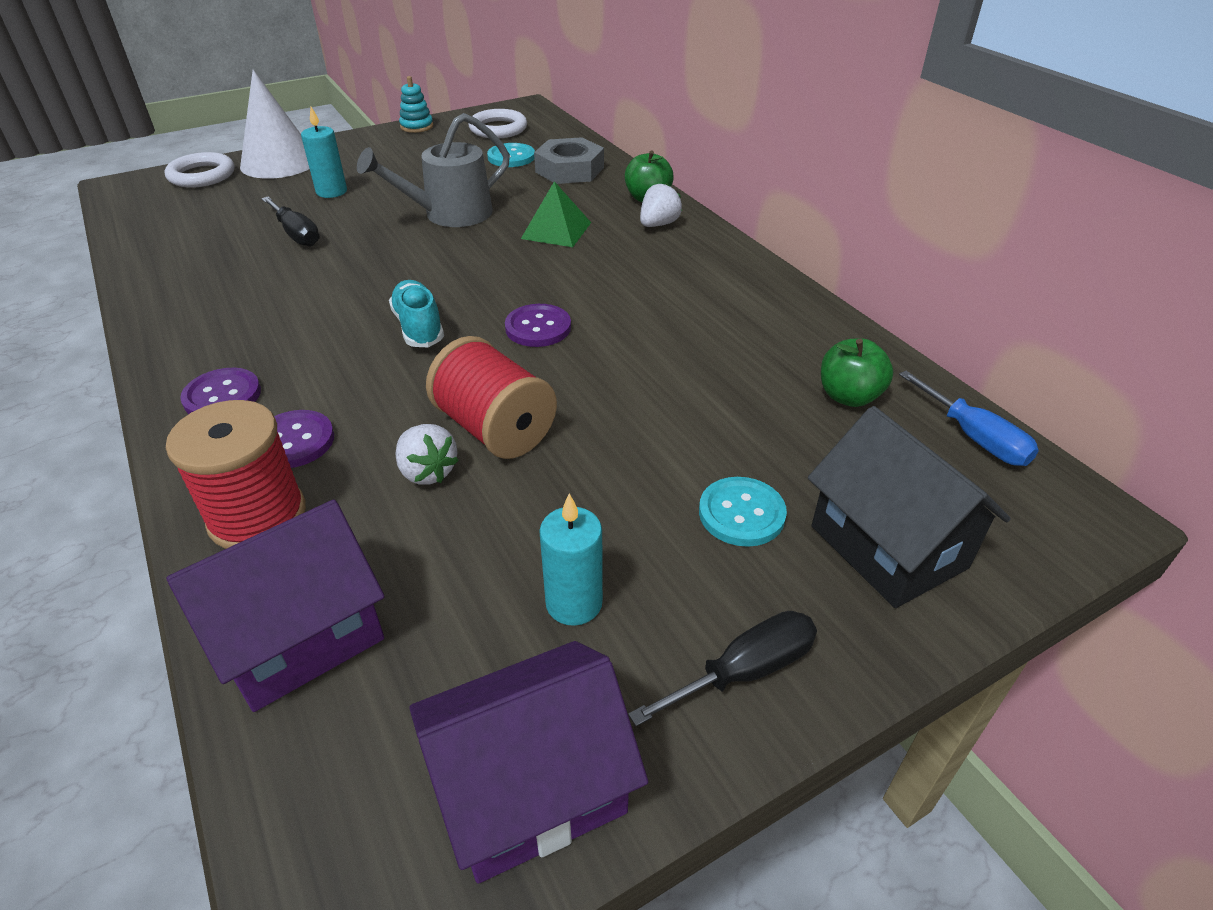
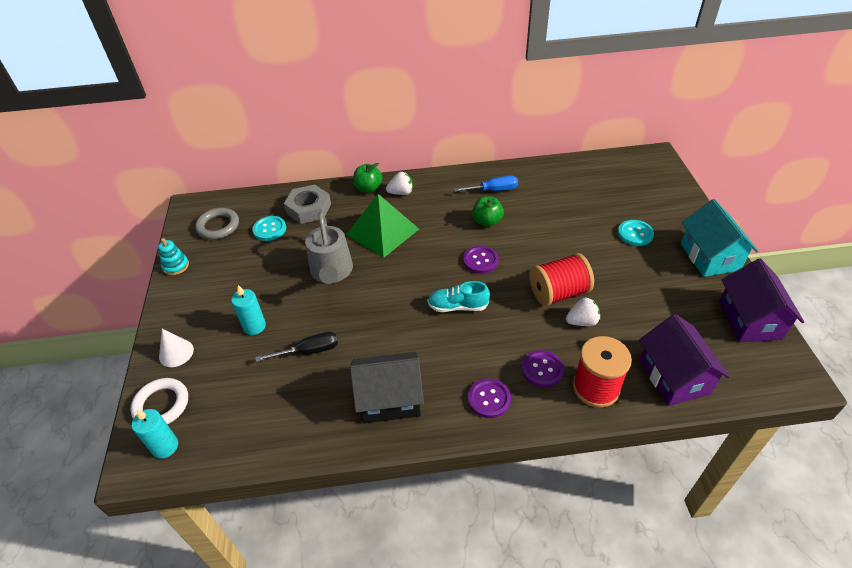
camera: 65 degrees left, 5 degrees up
white cone [240,70,309,179] -> white cone [159,329,194,367], size x0.55
white ring [469,109,527,138] -> grey ring [195,208,239,239]
green pyramid [521,181,591,247] -> green pyramid [346,194,419,258], size x1.58
turquoise candle [539,493,603,626] -> turquoise candle moved to [132,409,178,459]
black screwdriver [628,611,817,726] -> turquoise house [681,199,758,277]
white strawberry [640,183,682,227] -> white strawberry turned 105 degrees clockwise [386,172,413,195]
black house [808,406,1011,608] -> black house moved to [350,352,424,423]
green apple [821,338,894,407] -> green apple moved to [472,196,504,227]
blue screwdriver [899,371,1039,466] -> blue screwdriver moved to [454,175,518,192]

